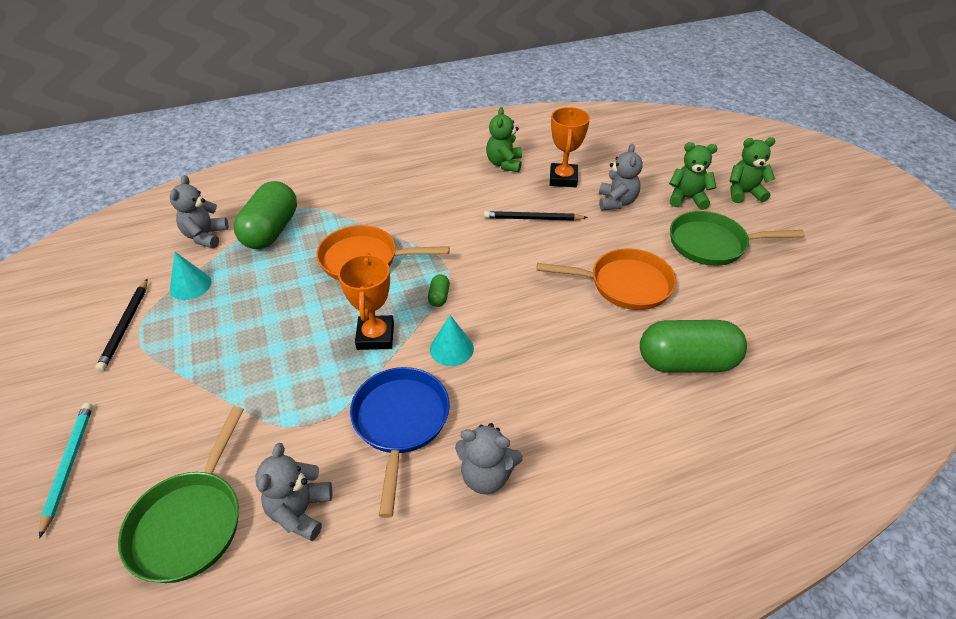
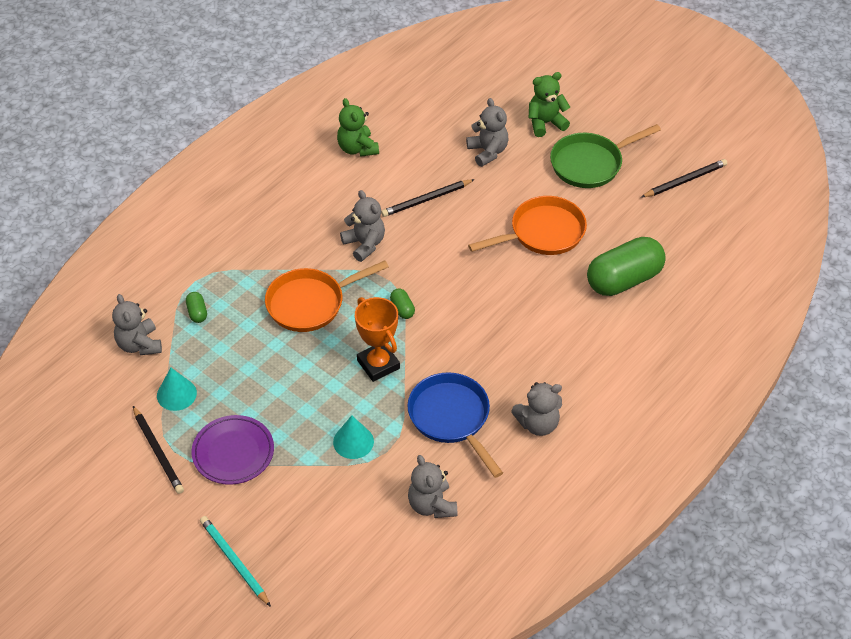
camera: 30 degrees left, 5 degrees up
green pan [118,406,244,583] -> none
green capsule [234,181,297,249] -> green capsule [186,292,207,323], size x0.41
turquoise cone [430,315,474,366] -> turquoise cone moved to [333,415,374,459]
orange trophy [550,107,590,187] -> none
green teddy bear [730,137,775,203] -> none
none -> purple plate [192,415,274,485]
none -> grey teddy bear [340,190,385,262]
none -> black pencil [641,159,727,197]

